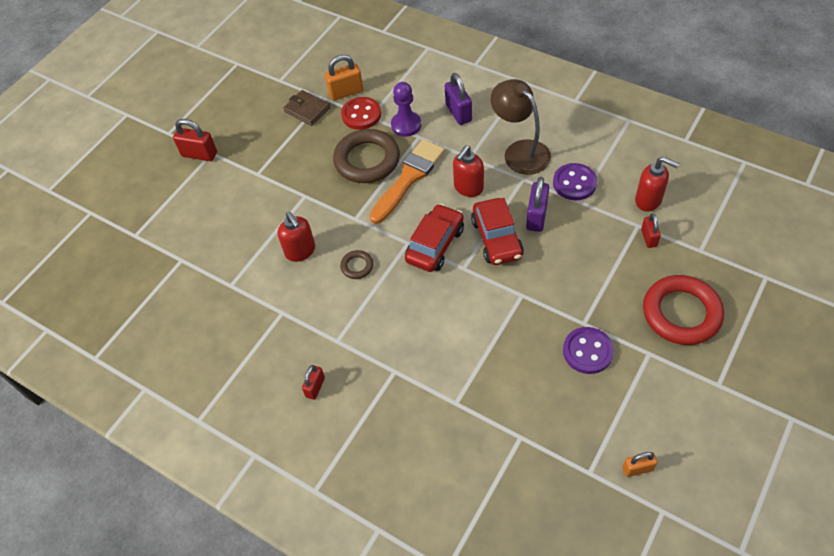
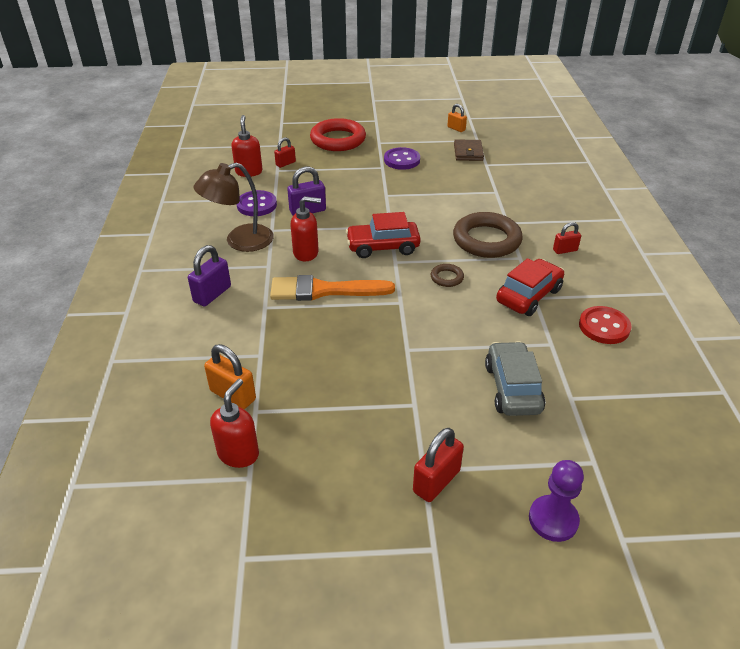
camera: 130 degrees left, 15 degrees down
red padlock [173,119,217,161] -> red padlock turned 60 degrees clockwise [413,428,464,502]
red soap dispenser [278,212,315,262] -> red soap dispenser moved to [210,379,259,468]
brown wallet [283,90,330,126] -> brown wallet moved to [454,140,484,161]
brown ring [333,129,400,183] -> brown ring moved to [453,212,523,258]
red button [341,97,381,130] -> red button moved to [579,306,632,344]
purple pawn [391,82,421,137] -> purple pawn moved to [529,460,584,542]
red car [471,198,524,265] -> red car moved to [496,258,564,316]
brown lamp [491,79,551,175] -> brown lamp turned 45 degrees clockwise [194,163,274,252]
none -> grey car [485,341,545,416]

